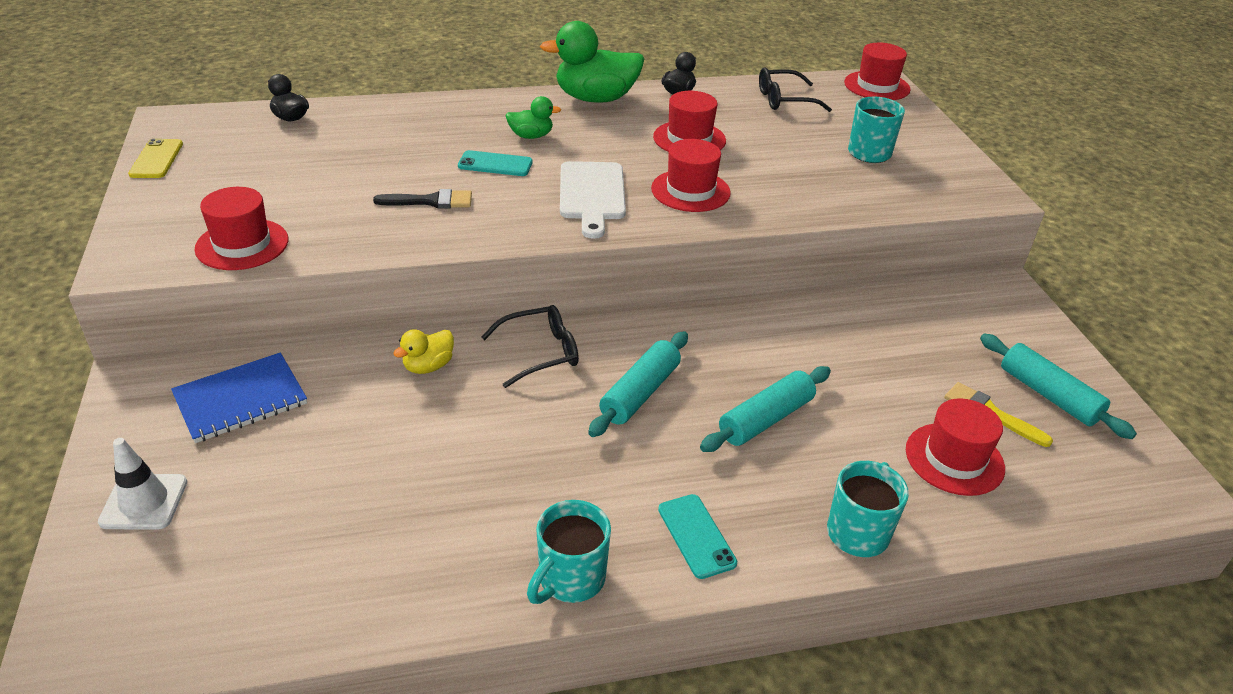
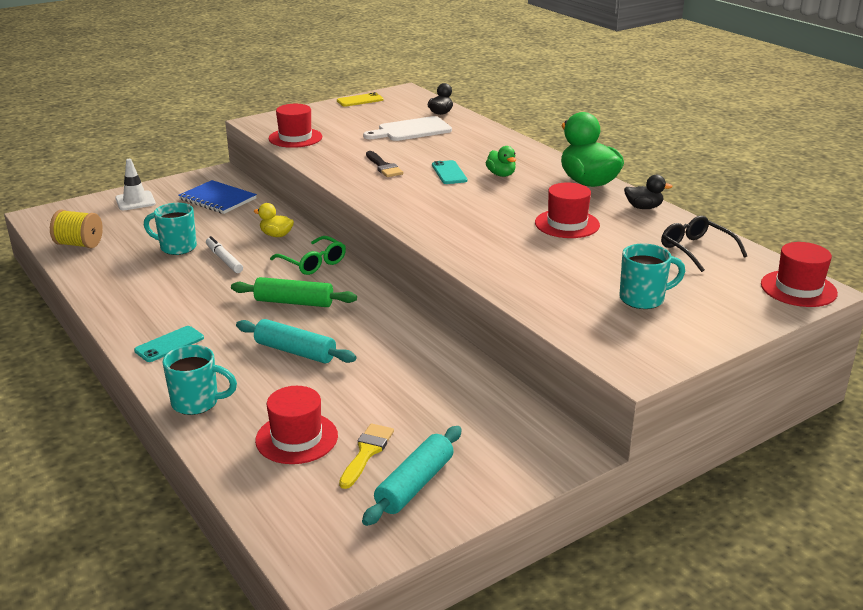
camera: 70 degrees right, 10 degrees down
black glasses [481,305,579,388] -> green glasses [270,236,346,275]
turquoise mug [527,500,611,604] -> turquoise mug moved to [144,203,197,255]
white cutting board [560,161,626,239] -> white cutting board moved to [363,116,452,141]
turquoise rolling pin [588,331,688,437] -> green rolling pin [231,277,357,307]
red hat [651,139,731,212] -> none
none -> yellow spool [50,209,103,248]
none -> white marker [206,236,243,273]

